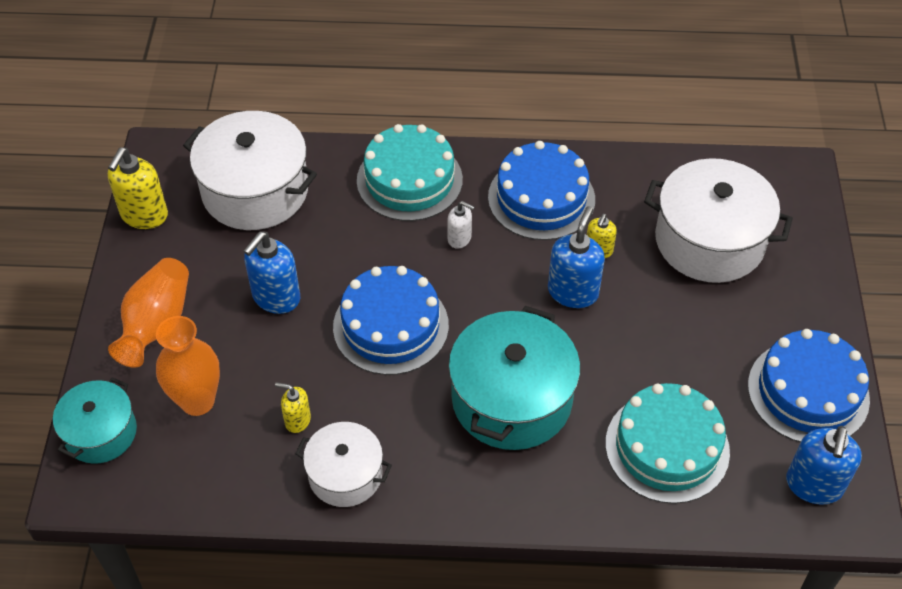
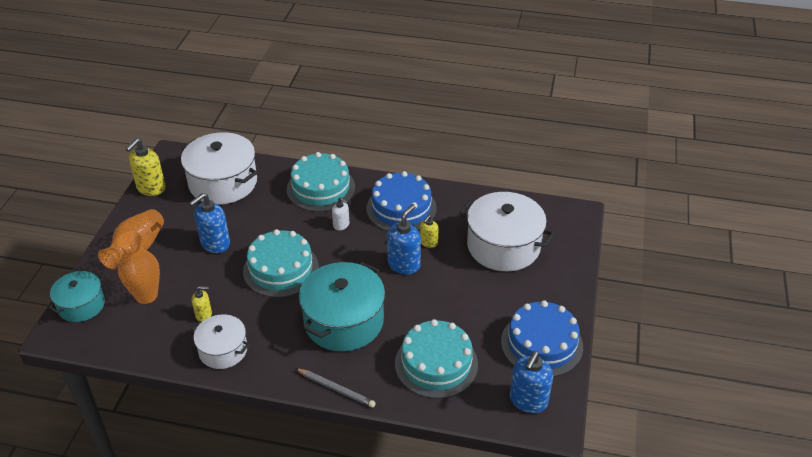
camera: 10 degrees right, 10 degrees down
yellow soap dispenser [275,382,311,433] -> yellow soap dispenser turned 150 degrees clockwise [192,286,212,322]
blue cake [333,266,449,375] -> turquoise cake [243,229,319,297]
none -> grey pencil [295,368,376,408]

